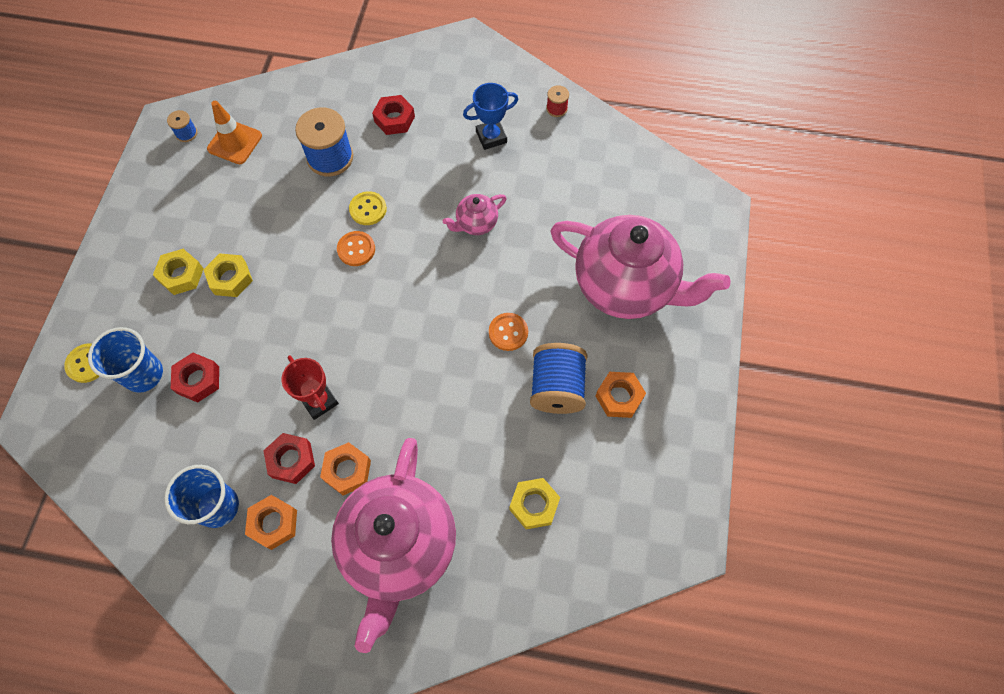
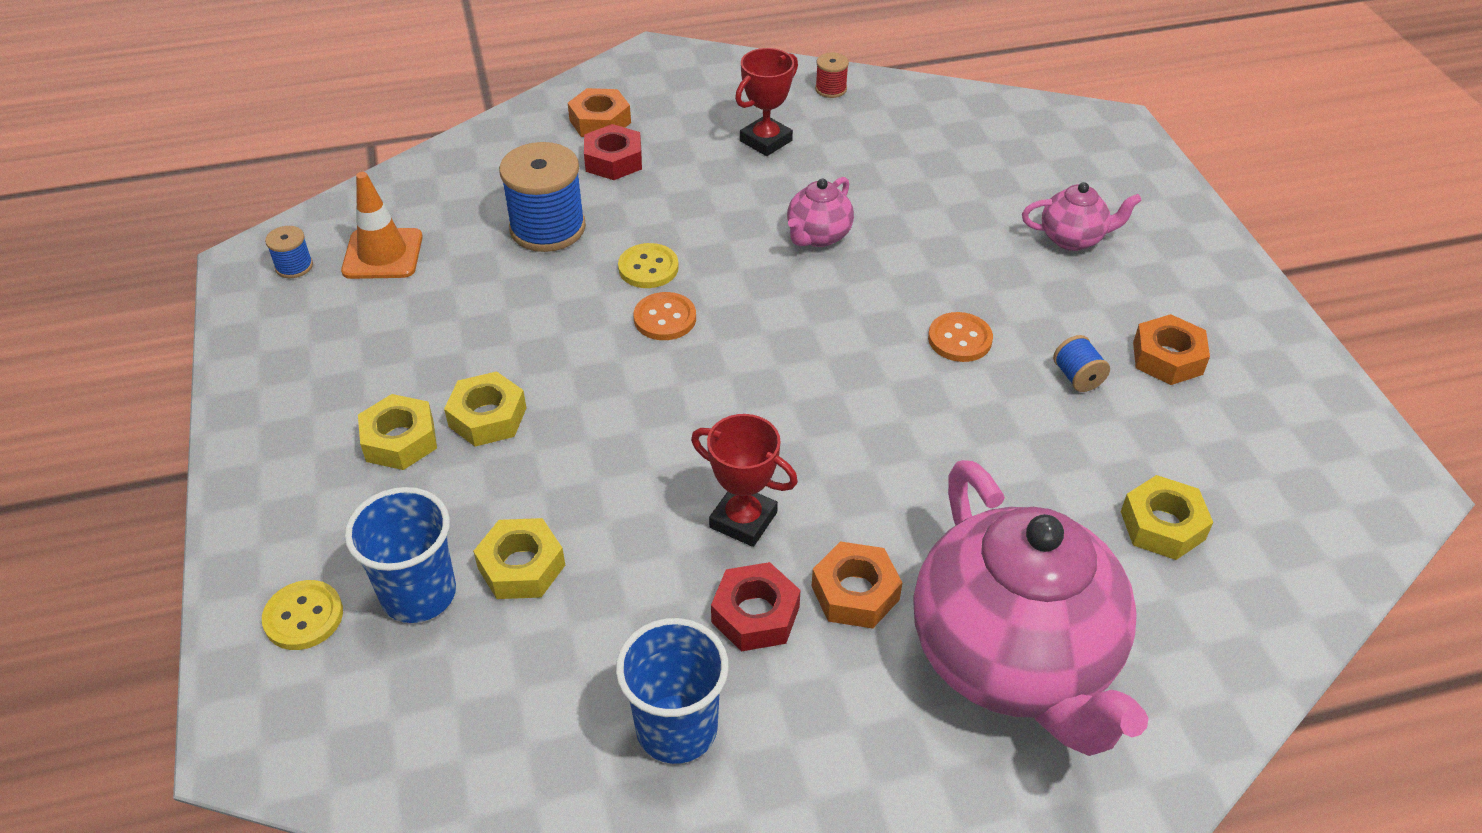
camera: 25 degrees left, 20 degrees down
red nut [171,353,219,403] -> yellow nut [473,518,565,599]
orange nut [245,495,297,550] -> orange nut moved to [568,88,631,137]
blue trophy [463,83,518,150] -> red trophy [735,48,798,156]
blue spool [530,343,587,414] -> blue spool [1053,335,1110,392], size x0.47
pink teapot [550,215,730,319] -> pink teapot [1022,182,1142,251], size x0.43

